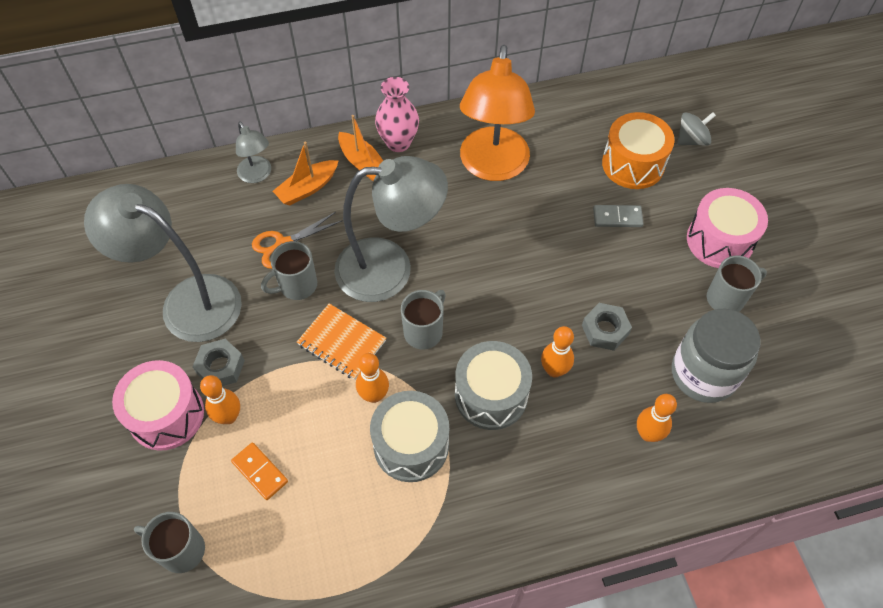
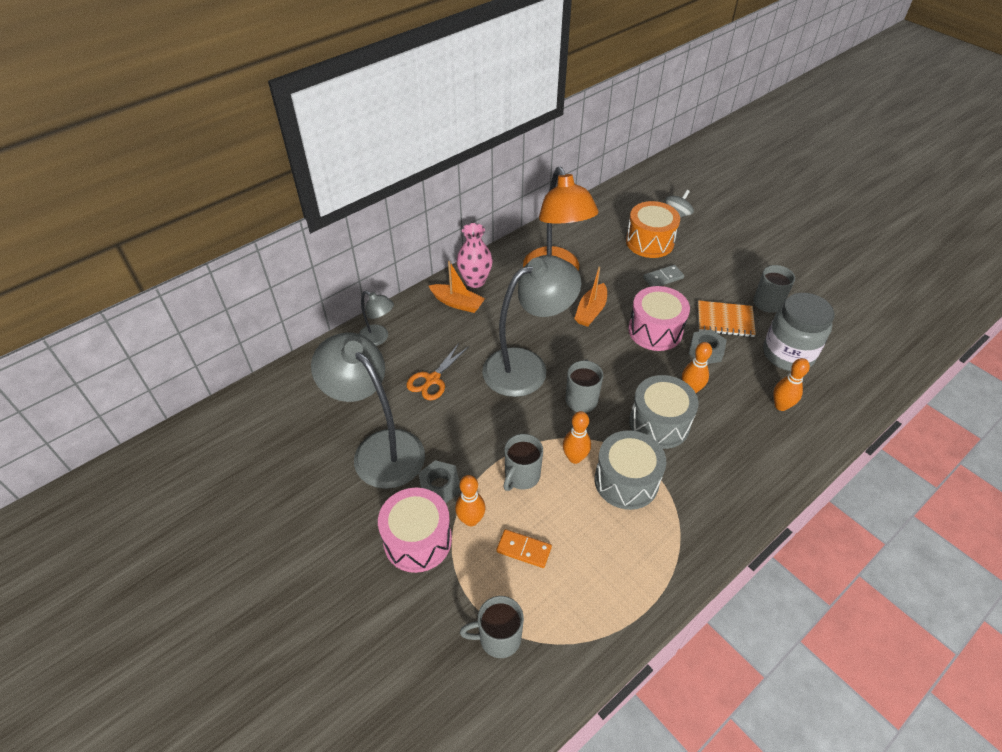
camera: 25 degrees left, 10 degrees down
grey lamp [84,184,242,342] -> grey lamp turned 45 degrees clockwise [311,332,425,489]
grey mug [261,241,317,300] -> grey mug moved to [504,434,543,491]
orange boat [273,141,339,205] -> orange boat moved to [574,267,607,327]
orange notebook [297,303,386,380] -> orange notebook moved to [698,300,756,337]
pink drum [687,188,768,268] -> pink drum moved to [628,286,690,351]

